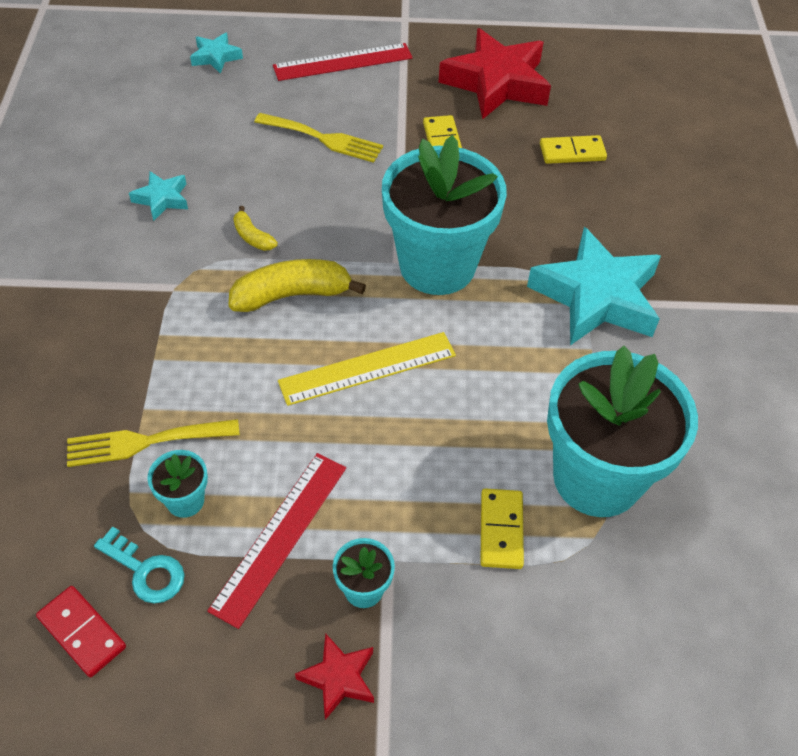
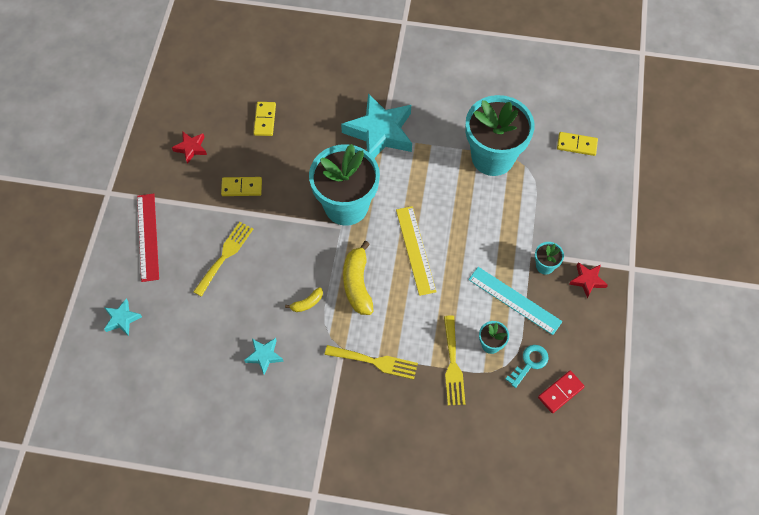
camera: 80 degrees left, 10 degrees up
red ruler [207,453,346,629] -> turquoise ruler [468,267,563,335]
red star [438,28,551,119] -> red star [172,131,207,164], size x0.47
yellow domino [480,489,524,569] -> yellow domino moved to [557,132,598,156]
none -> yellow fork [325,345,418,380]

